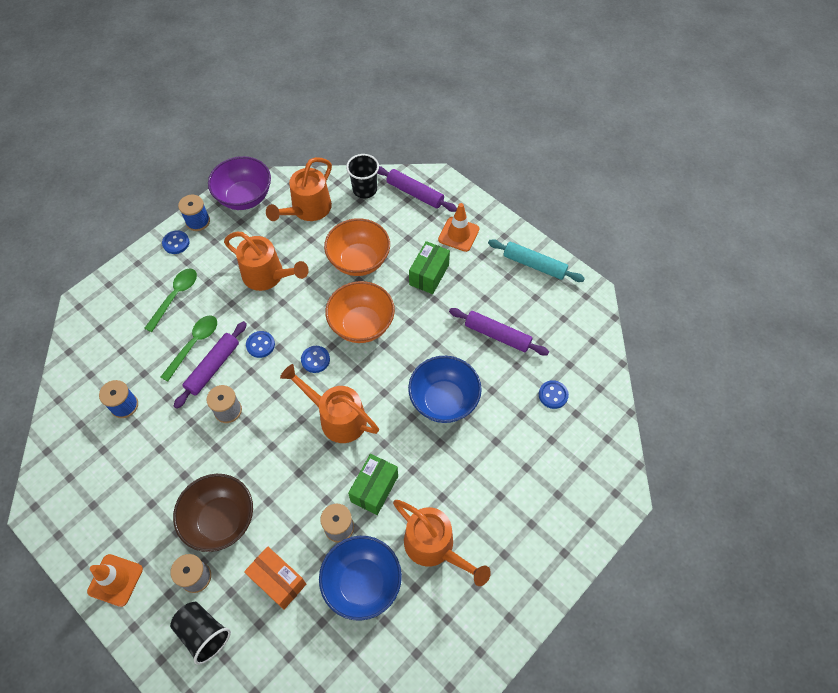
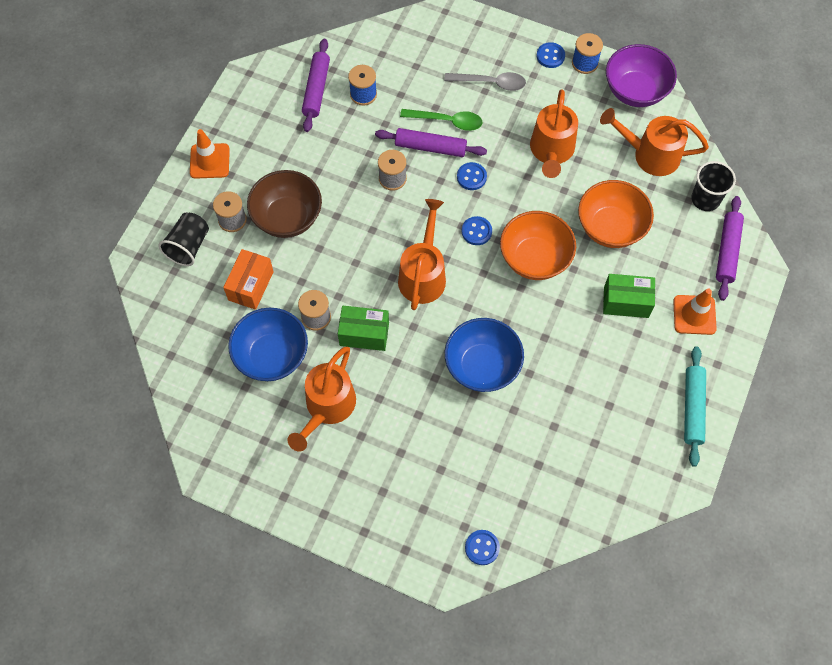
camera: 70 degrees right, 5 degrees up
green spoon [144,269,197,332] -> grey spoon [444,72,526,91]
purple rolling pin [449,308,549,356] -> purple rolling pin moved to [302,39,330,132]
blue button [539,380,569,409] -> blue button moved to [465,530,500,565]

